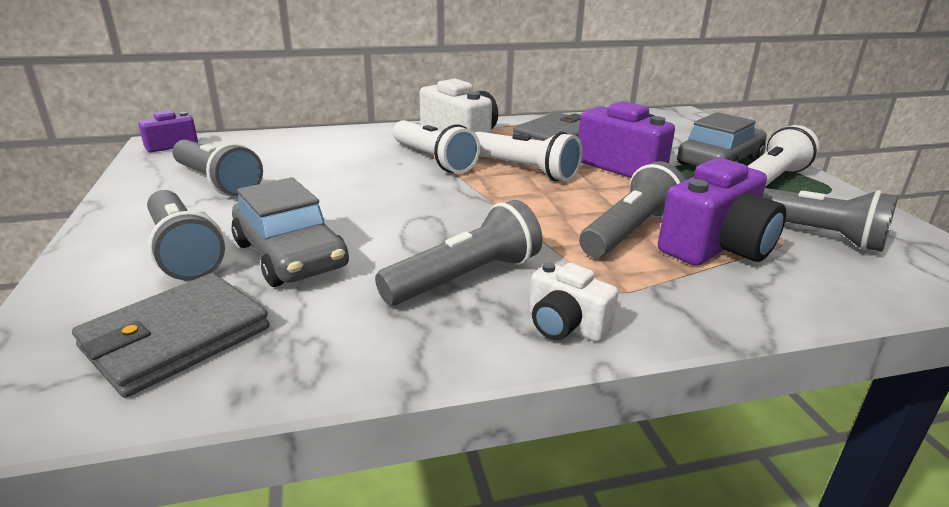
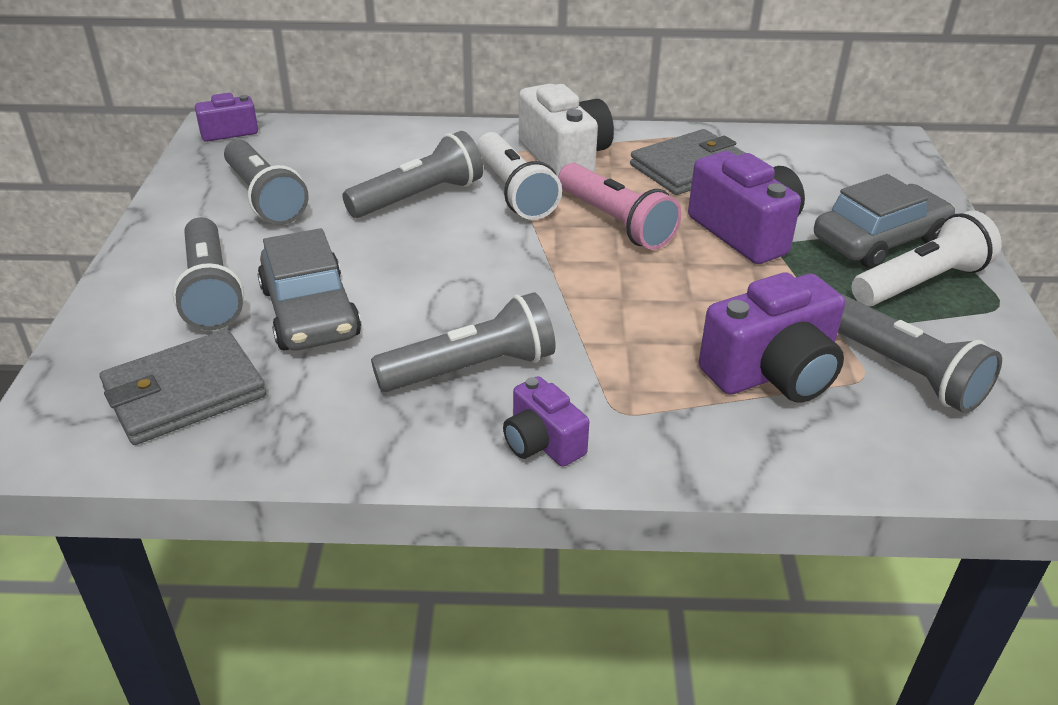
camera: 15 degrees right, 10 degrees up
white flashlight [475,131,582,181] -> pink flashlight [558,163,682,250]
white camera [529,262,619,342] -> purple camera [503,376,589,467]
grey flashlight [579,161,685,258] -> grey flashlight moved to [343,131,483,218]

